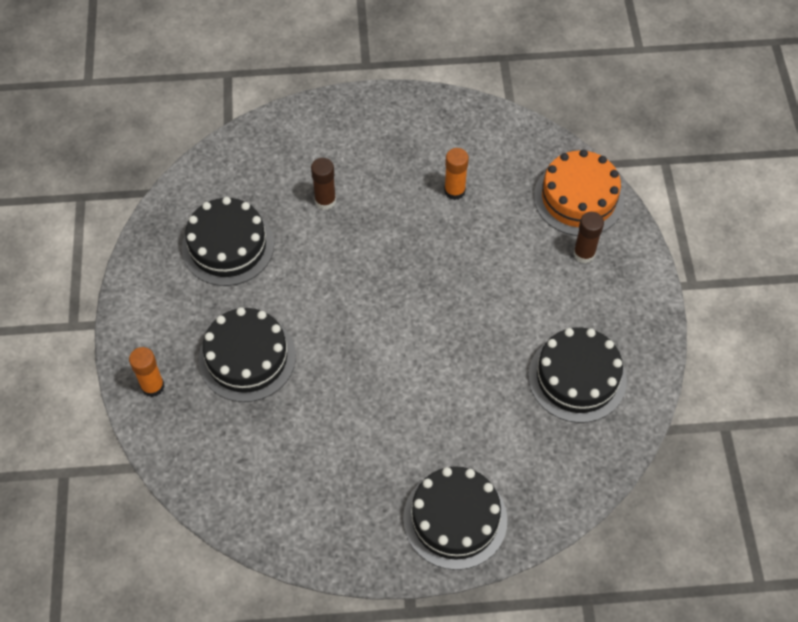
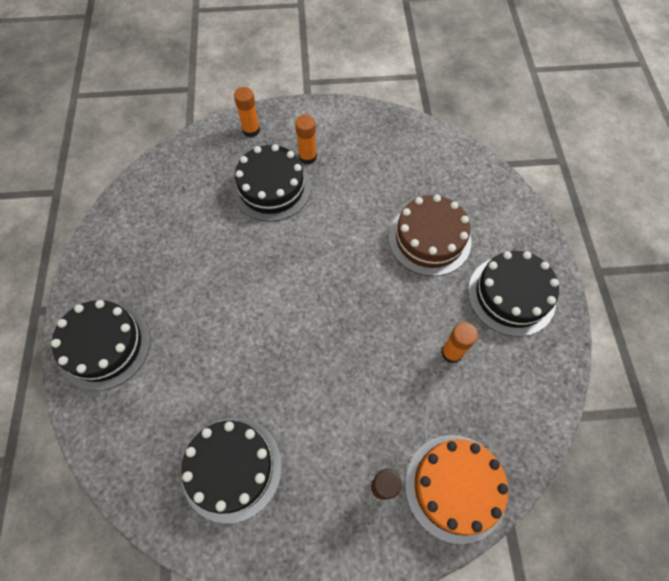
camera: 90 degrees right, 5 degrees up
black cake [182,197,274,286] -> black cake moved to [468,251,559,337]
brown glue stick [311,158,336,210] -> brown cake [389,195,471,276]
none -> orange glue stick [295,115,317,165]

